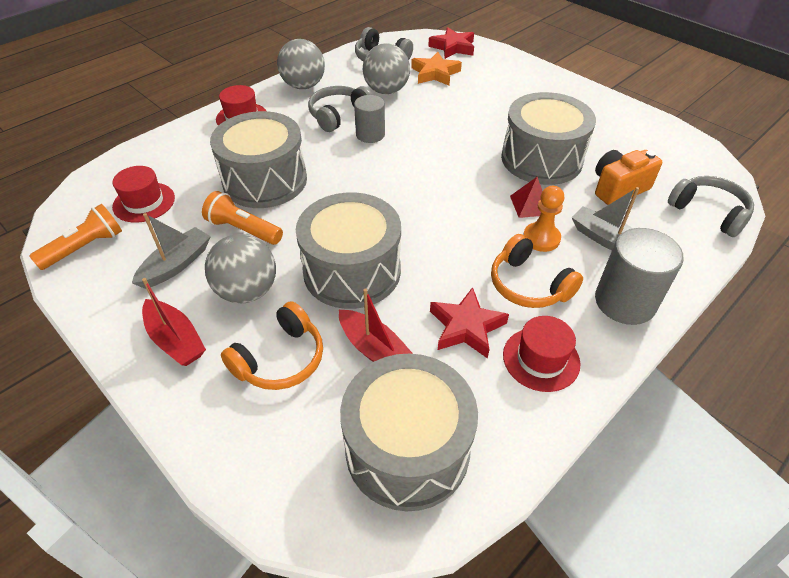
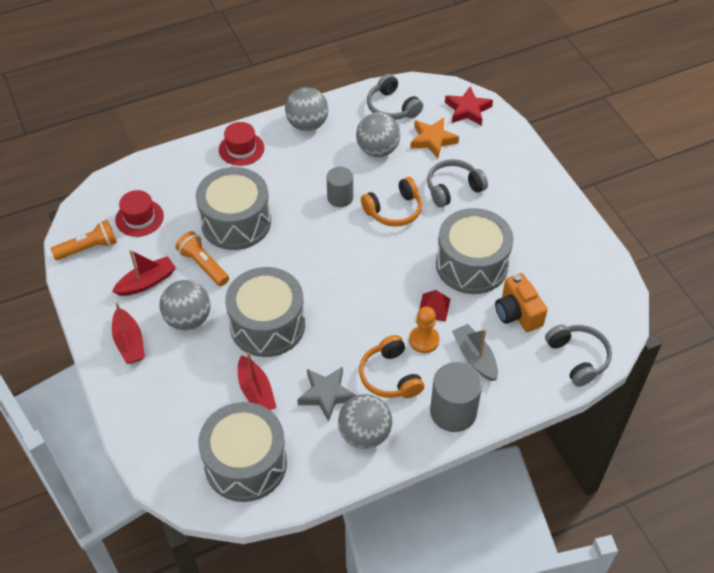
camera: 20 degrees right, 5 degrees up
grey boat [132,213,211,289] -> red boat [112,250,176,296]
orange headphones [221,301,323,390] -> orange headphones moved to [361,177,422,227]
grey headphones [308,86,373,132] -> grey headphones moved to [427,159,488,208]
red star [430,287,509,359] -> grey star [297,367,356,422]
red hat [503,316,580,392] -> grey ball [338,394,392,449]
orange camera [595,150,662,205] -> orange camera turned 105 degrees counterclockwise [495,273,548,332]

